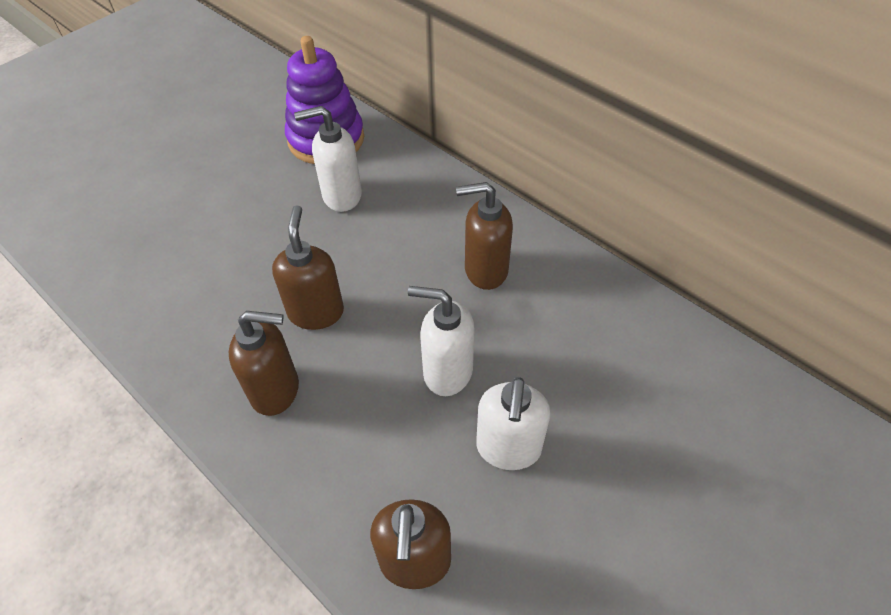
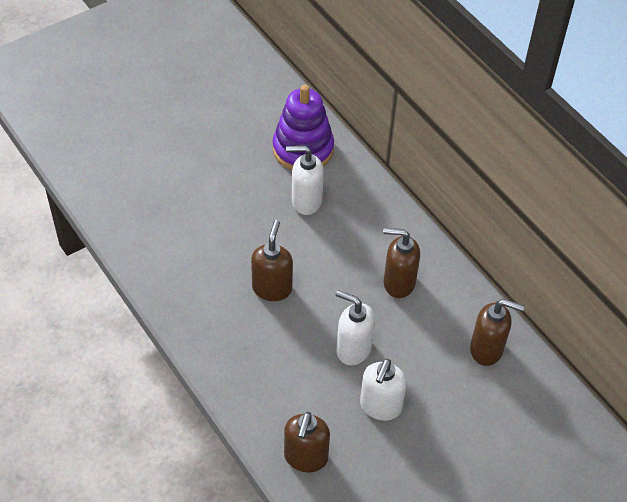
camera: 10 degrees right, 0 degrees up
brown soap dispenser [229,311,299,416] -> brown soap dispenser moved to [470,299,525,366]

